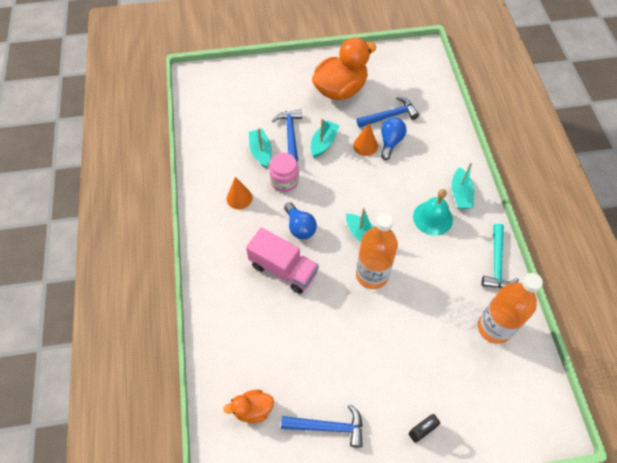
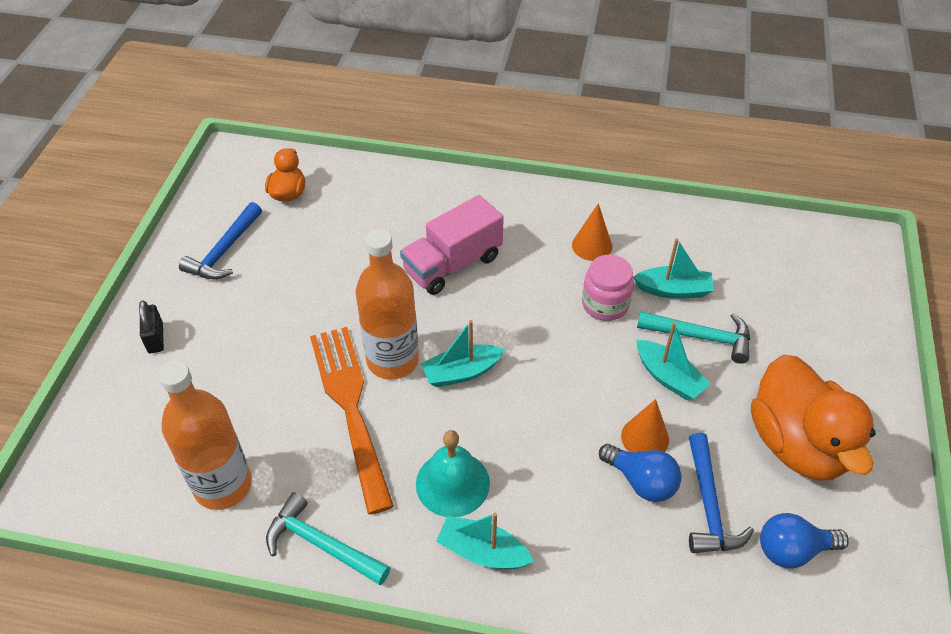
camera: 110 degrees right, 10 degrees down
blue hammer [272,110,302,162] -> turquoise hammer [637,311,750,364]
blue light bulb [284,202,317,239] -> blue light bulb moved to [760,513,849,568]
none -> orange fork [310,327,394,515]

